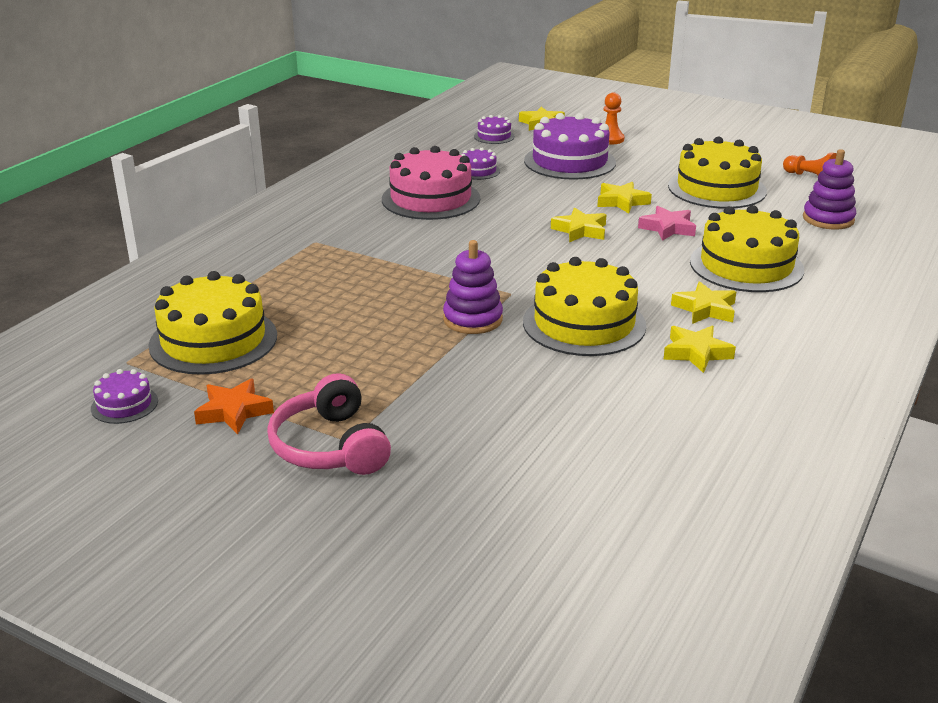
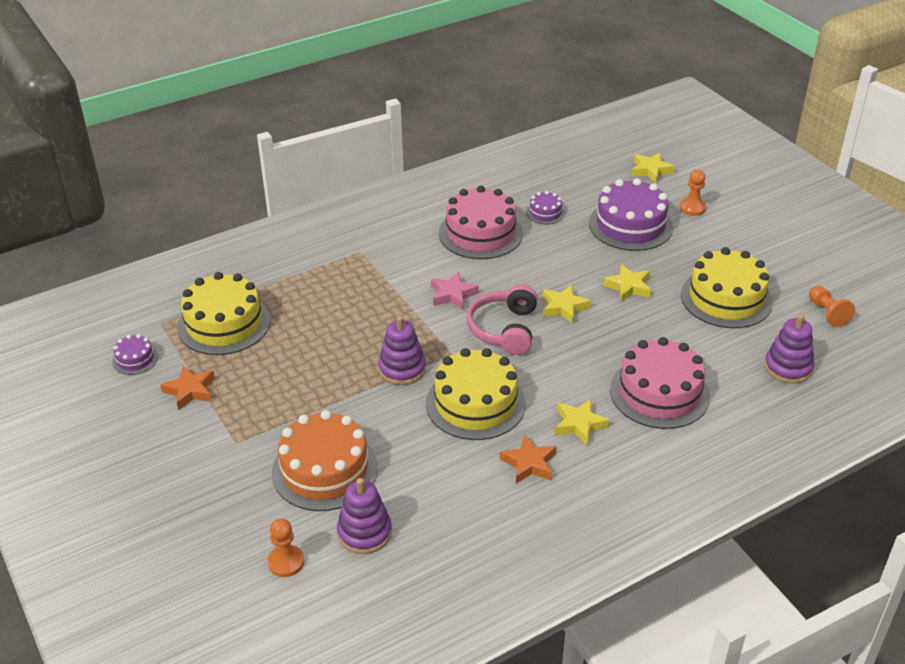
camera: 30 degrees right, 10 degrees up
pink headphones [267,373,391,475] -> pink headphones moved to [467,284,537,355]
purple cake [474,115,515,144] -> none
pink star [638,206,696,241] -> pink star moved to [431,272,479,310]
yellow star [663,326,736,373] -> orange star [500,435,557,484]
yellow cake [690,205,804,292] -> pink cake [610,337,710,429]
none -> orange pawn [267,518,304,577]
none -> orange cake [272,410,378,511]
none -> purple stacking toy [337,478,392,554]

